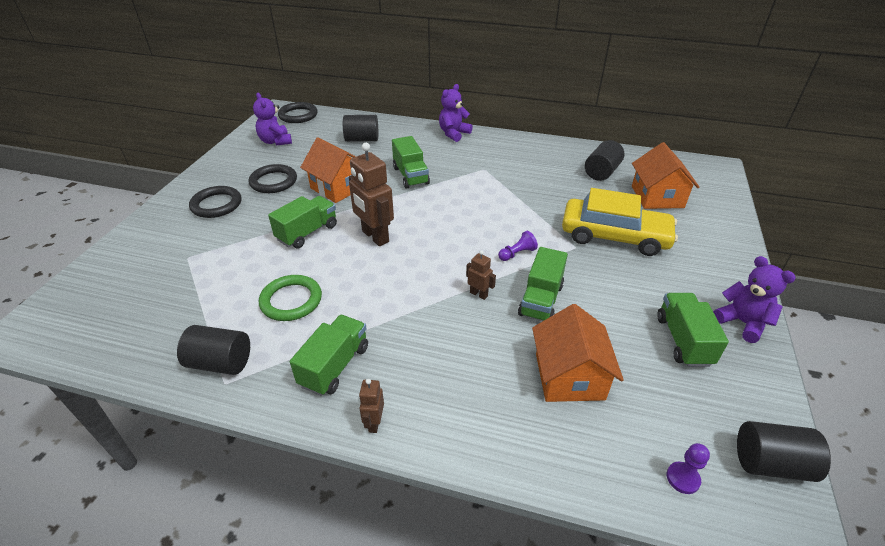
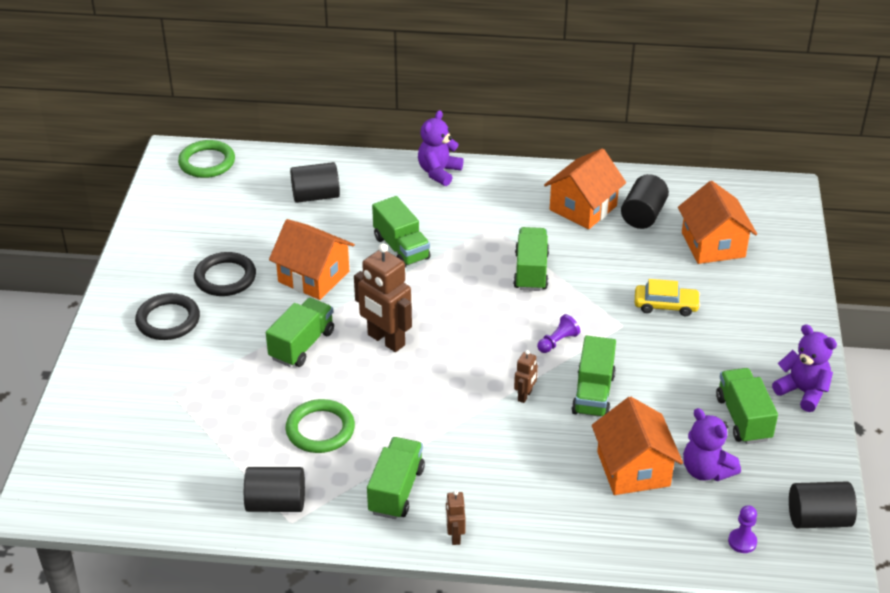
camera: 10 degrees left, 0 degrees up
purple teddy bear [253,93,292,146] -> purple teddy bear moved to [683,408,741,481]
black ring [278,102,318,123] -> green ring [178,140,235,178]
brown robot [466,250,496,300] -> brown robot turned 90 degrees clockwise [514,350,538,403]
yellow car [562,188,678,256] -> yellow car [635,279,700,316], size x0.51
none -> green truck [513,227,549,291]
none -> orange house [544,148,626,229]

